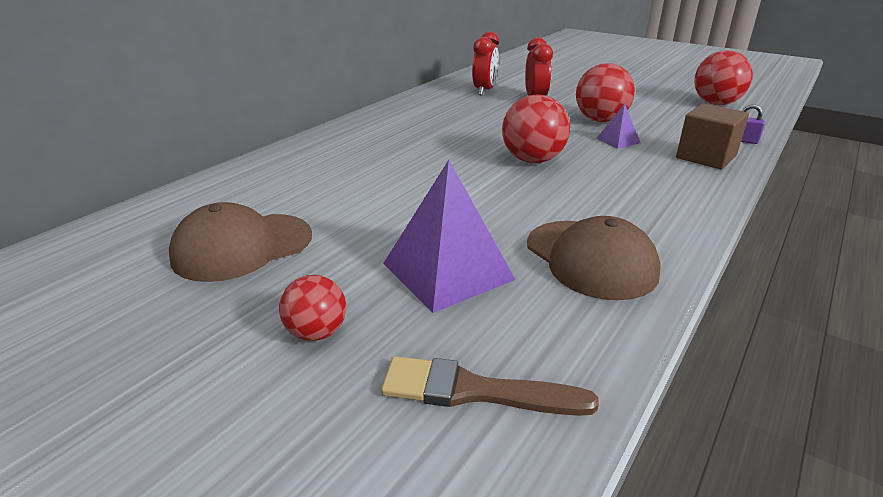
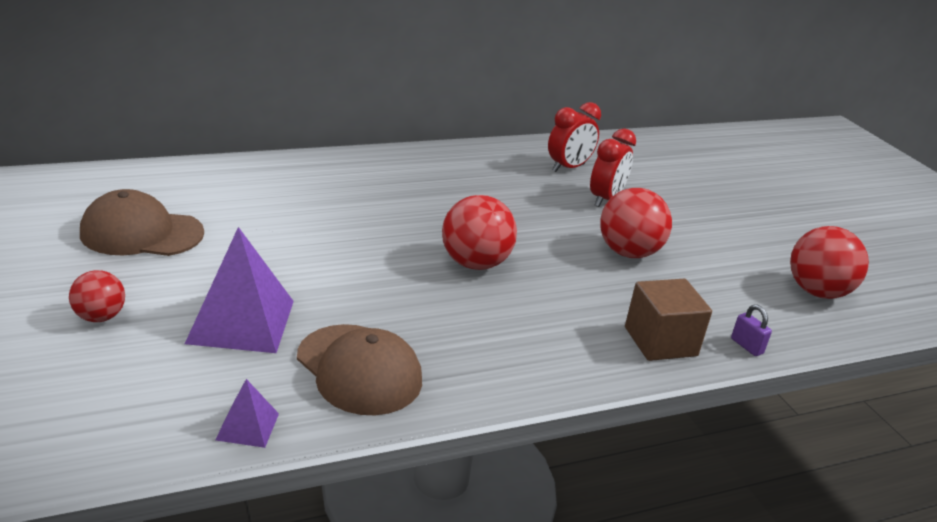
camera: 30 degrees right, 0 degrees up
brown brush [381,356,599,416] -> none
brown cap [527,216,661,300] -> brown cap turned 45 degrees counterclockwise [297,324,422,415]
purple pyramid [596,104,640,149] -> purple pyramid moved to [215,379,279,448]

